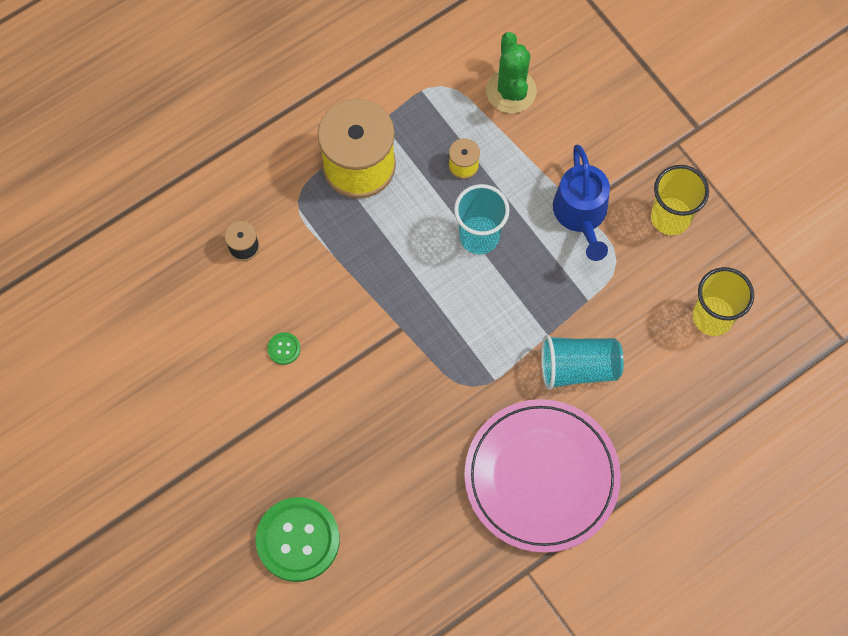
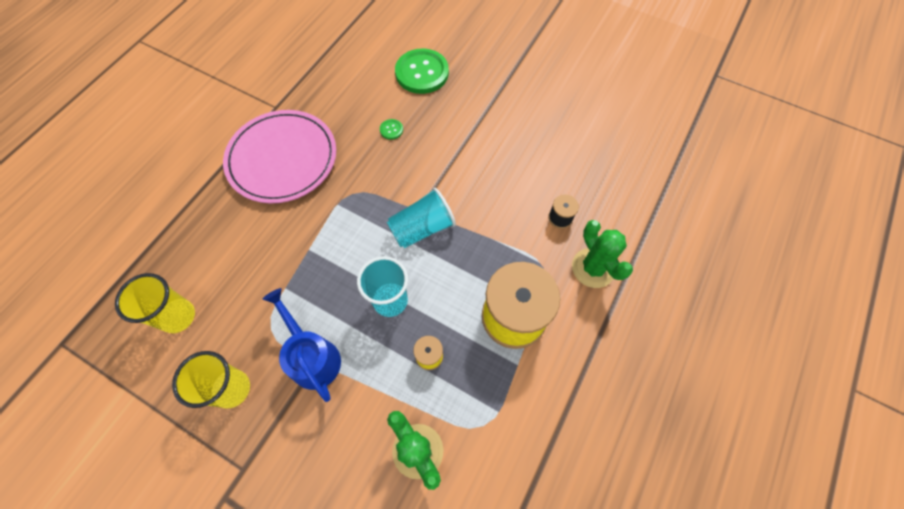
camera: 155 degrees right, 5 degrees down
green button [268,332,301,365] -> green button moved to [380,119,403,140]
turquoise cup [541,335,624,390] -> turquoise cup moved to [387,188,456,248]
none -> green cactus [572,220,633,288]

